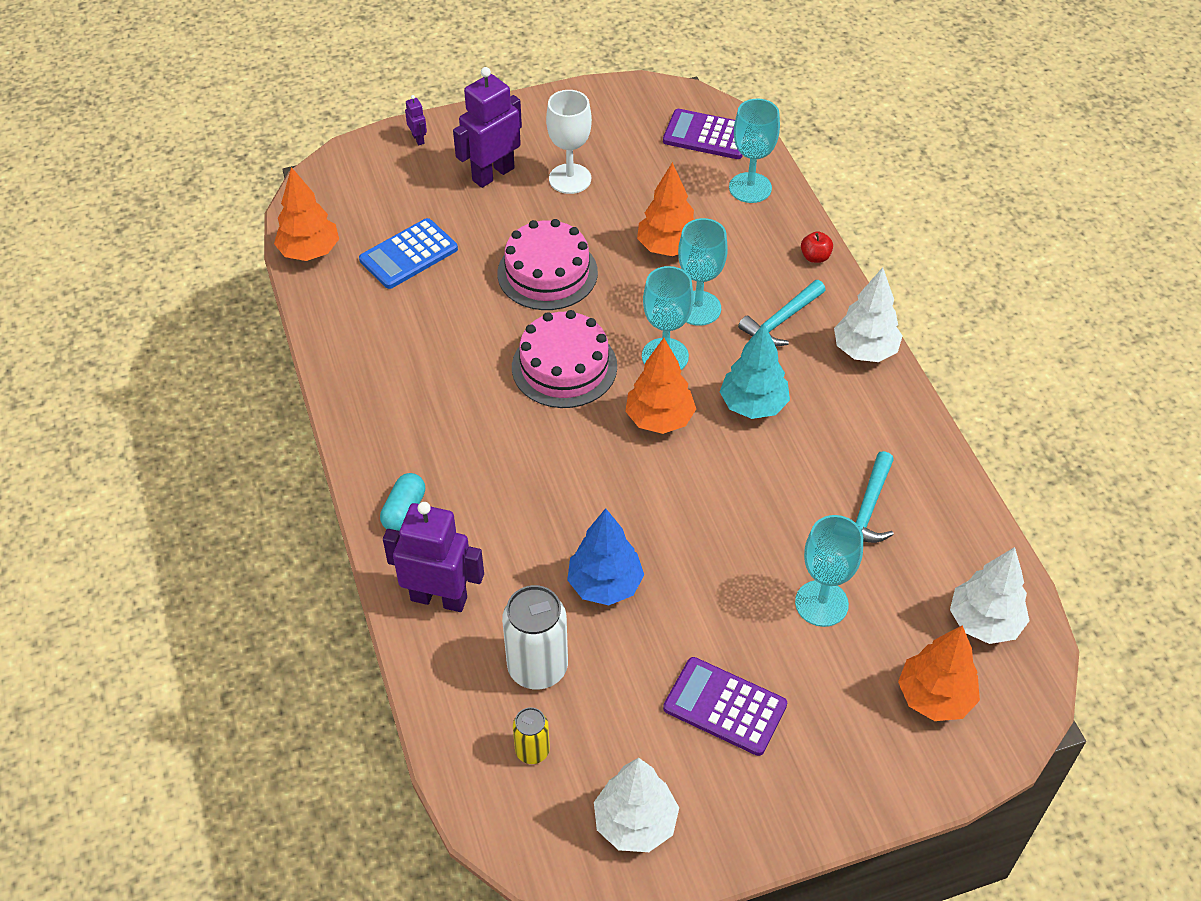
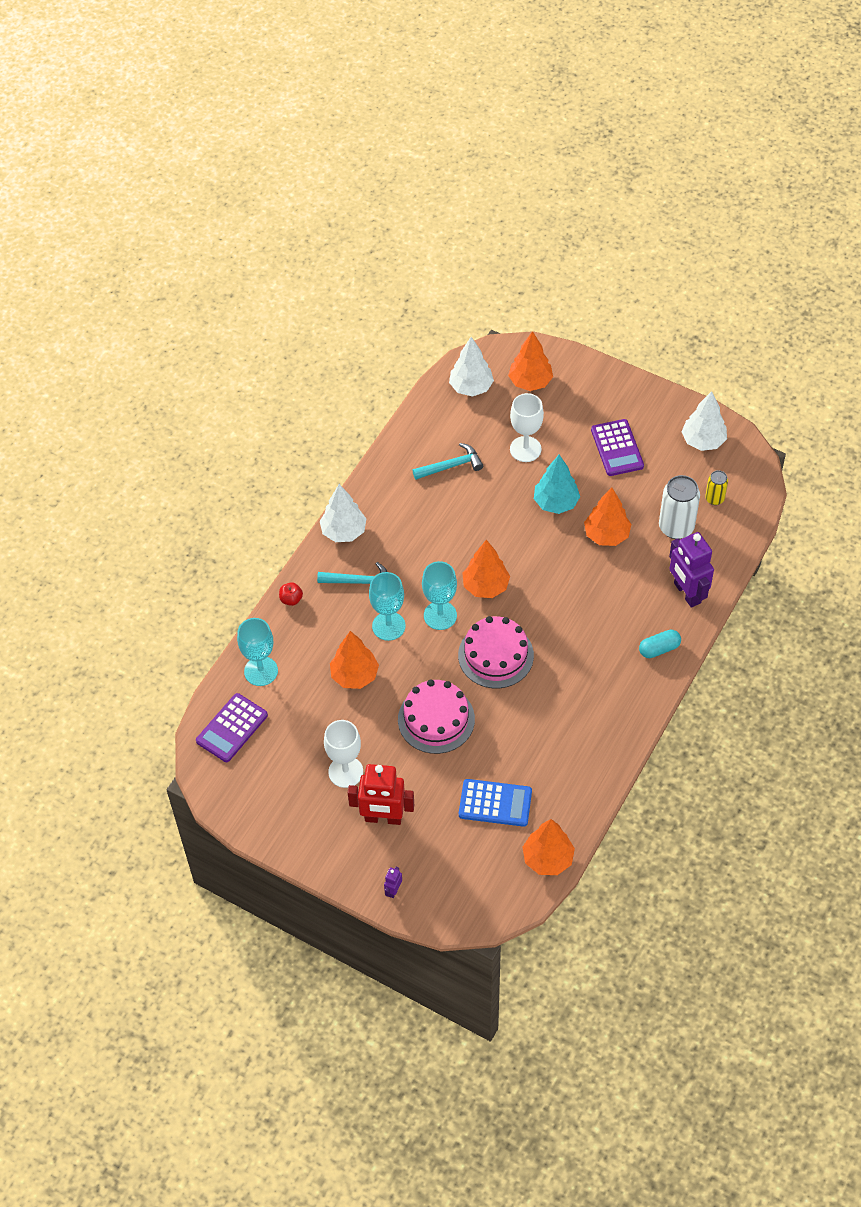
camera: 130 degrees left, 5 degrees up
purple robot [453,67,522,188] -> red robot [348,764,414,825]
blue tree [567,508,644,605] -> orange tree [584,487,631,546]
purple calculator [663,109,743,159] -> purple calculator turned 60 degrees clockwise [196,693,268,762]
turquoise tree [720,324,790,419] -> turquoise tree moved to [534,454,580,514]
turquoise goblet [795,515,863,627] -> white goblet [510,393,544,462]

